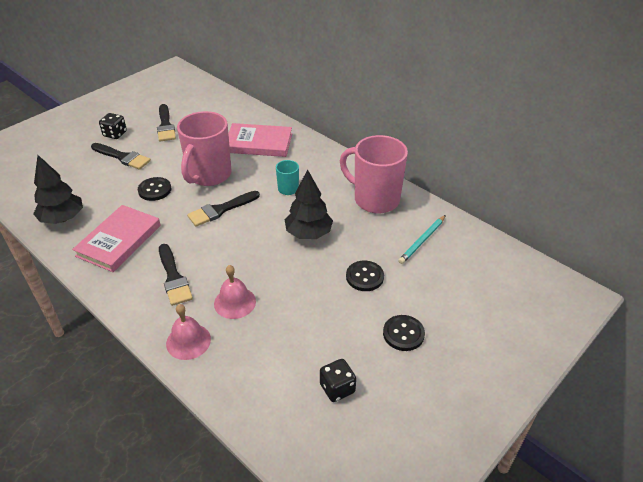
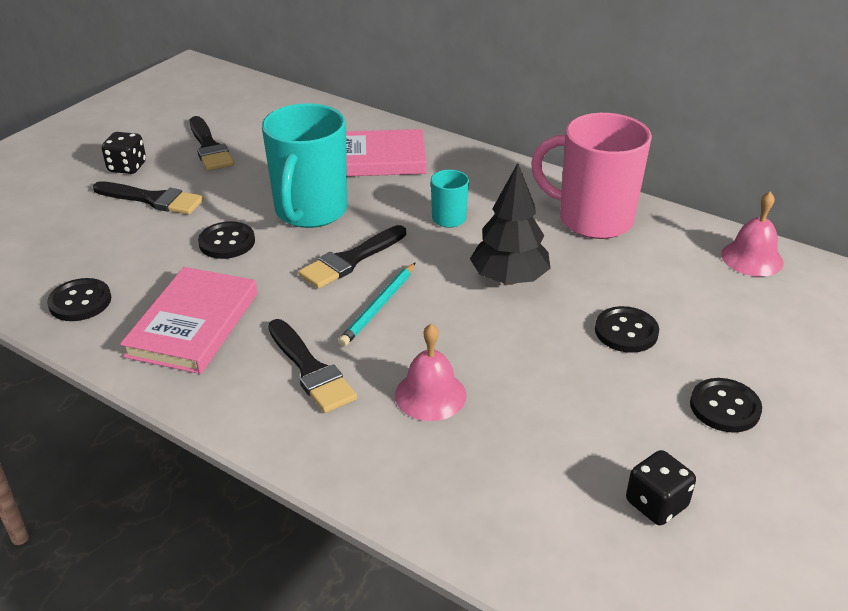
camera: 10 degrees left, 5 degrees down
black tree [33,155,83,224] -> black button [47,278,111,321]
pink bell [166,304,211,360] -> pink bell moved to [721,192,784,277]
pink mug [177,111,232,186] -> turquoise mug [262,103,347,228]
turquoise pencil [398,215,446,264] -> turquoise pencil moved to [338,262,416,347]

